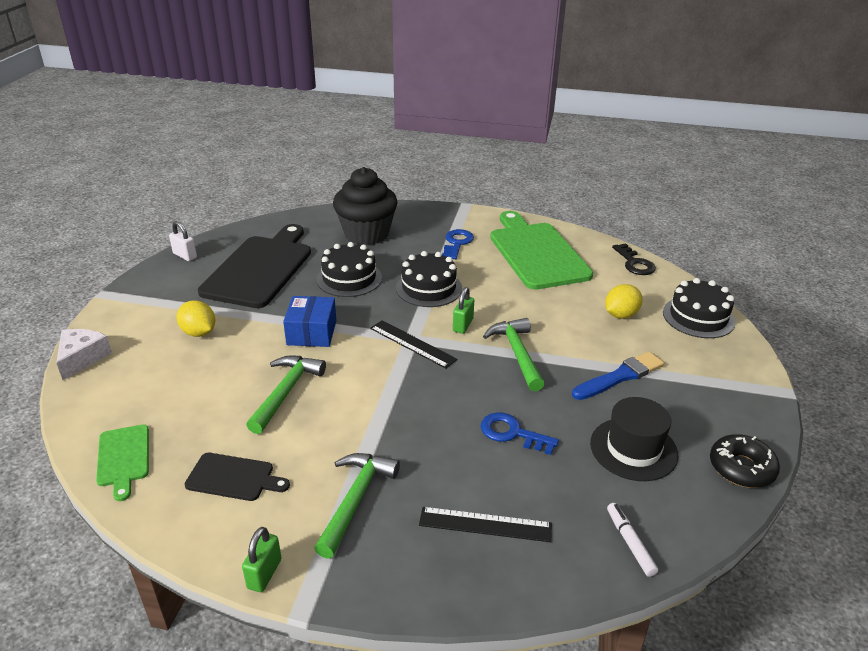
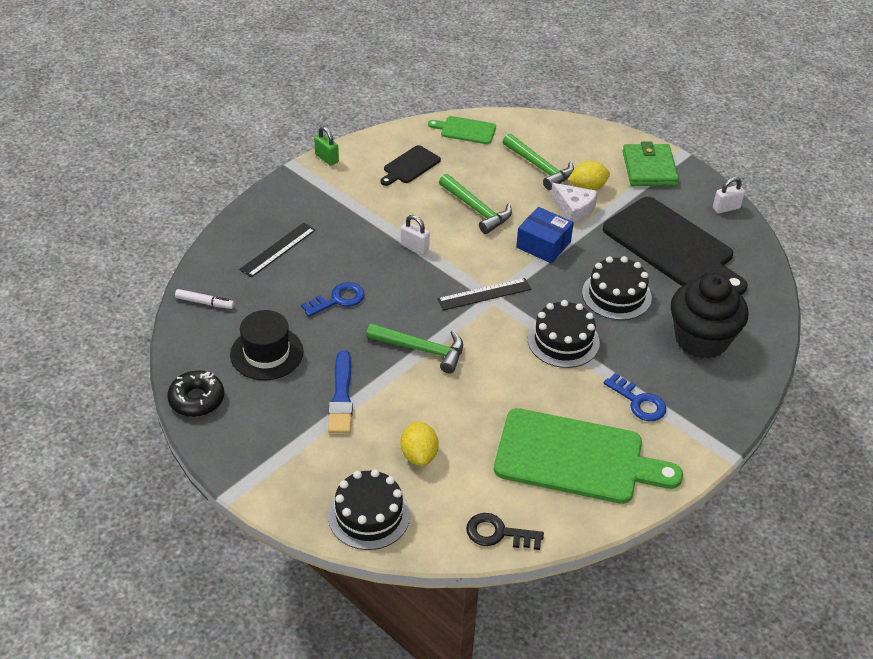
camera: 120 degrees right, 10 degrees up
white cheese [56,329,112,380] -> white cheese moved to [551,183,598,225]
green hammer [314,453,400,559] -> green hammer moved to [503,133,574,190]
green padlock [453,287,474,334] -> none
none -> white padlock [401,215,430,255]
none -> green wallet [623,141,679,186]

